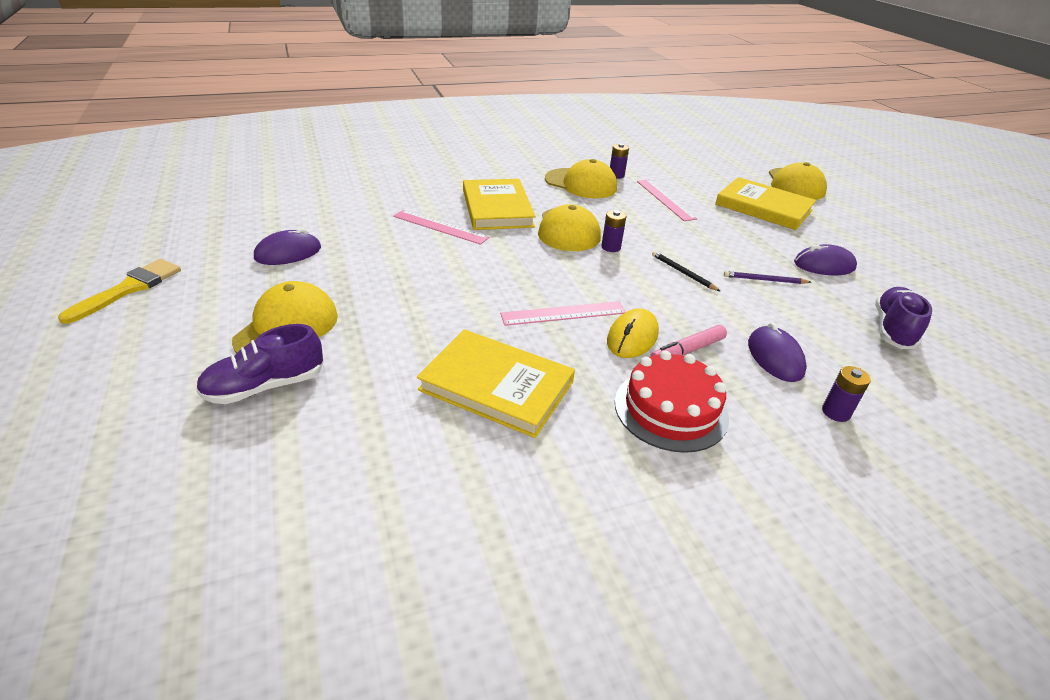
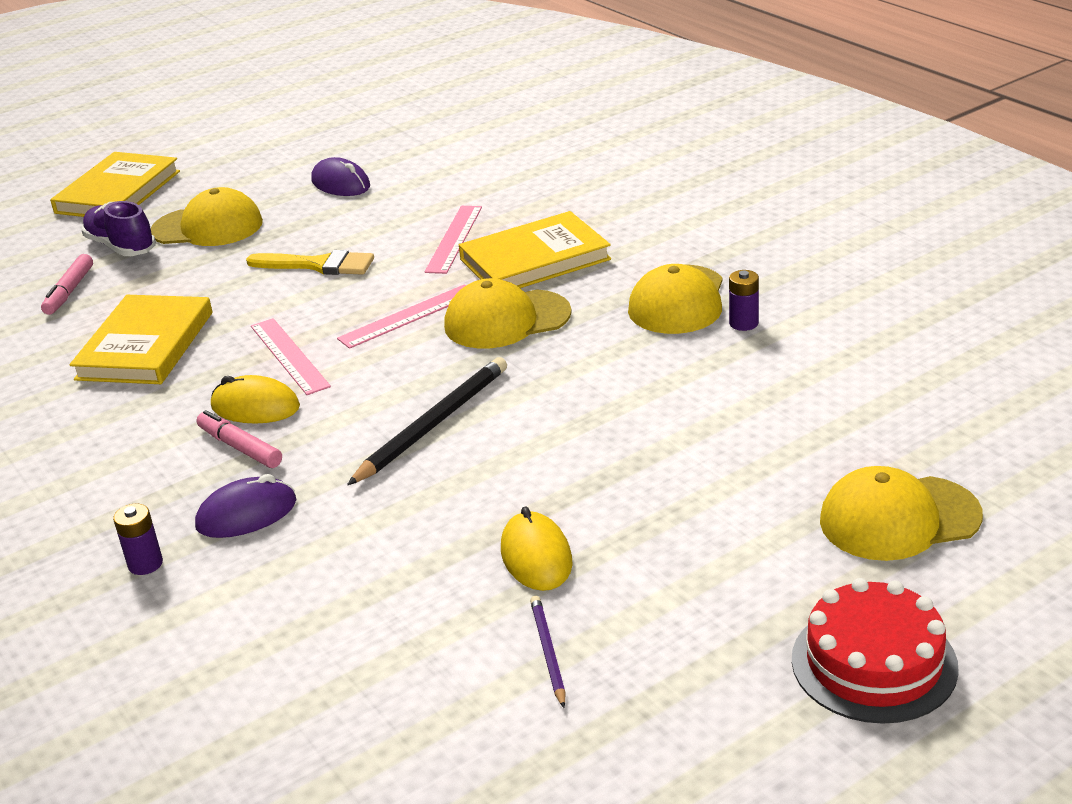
camera: 80 degrees right, 5 degrees down
yellow brush [58,259,181,324] -> yellow brush moved to [246,250,374,275]
purple battery [601,210,626,252] -> none
red cake [615,351,729,453] -> red cake moved to [792,578,959,724]
pink ruler [637,180,697,221] -> pink ruler moved to [337,284,466,349]
black pencil [652,251,720,291] -> black pencil [347,357,507,485], size x1.86
yellow book [715,177,816,230] -> yellow book moved to [50,152,180,217]
purple pencil [724,271,811,284] -> purple pencil moved to [530,596,565,708]
purple mouse [794,244,857,275] -> yellow mouse [501,506,573,591]
purple shoe [875,287,932,349] -> none
none -> pink marker [41,254,93,315]

